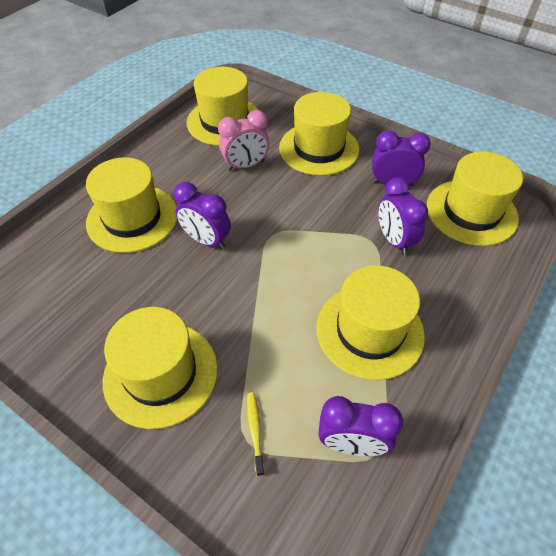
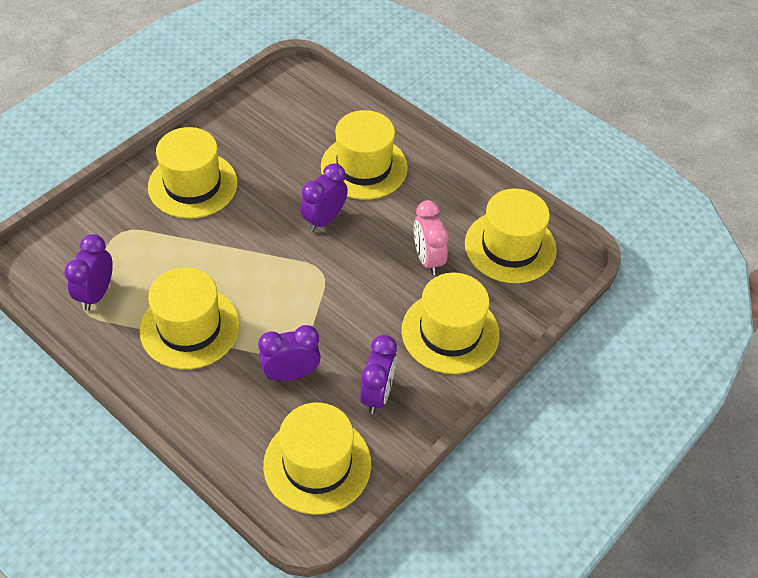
camera: 95 degrees right, 0 degrees up
yellow toothbrush [247,393,265,476] -> none

